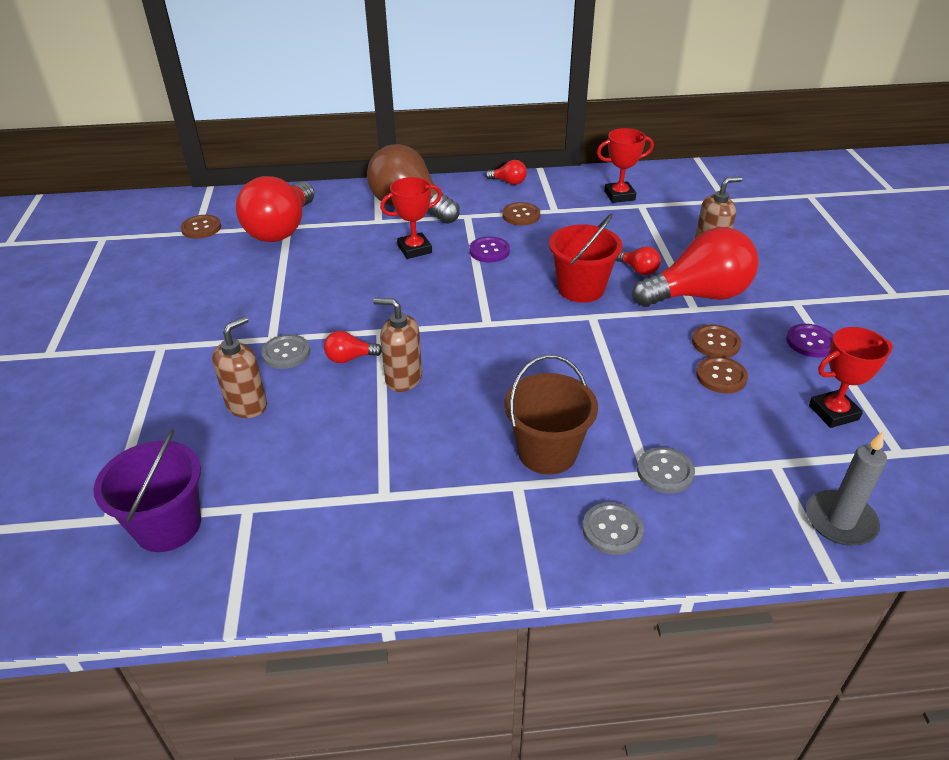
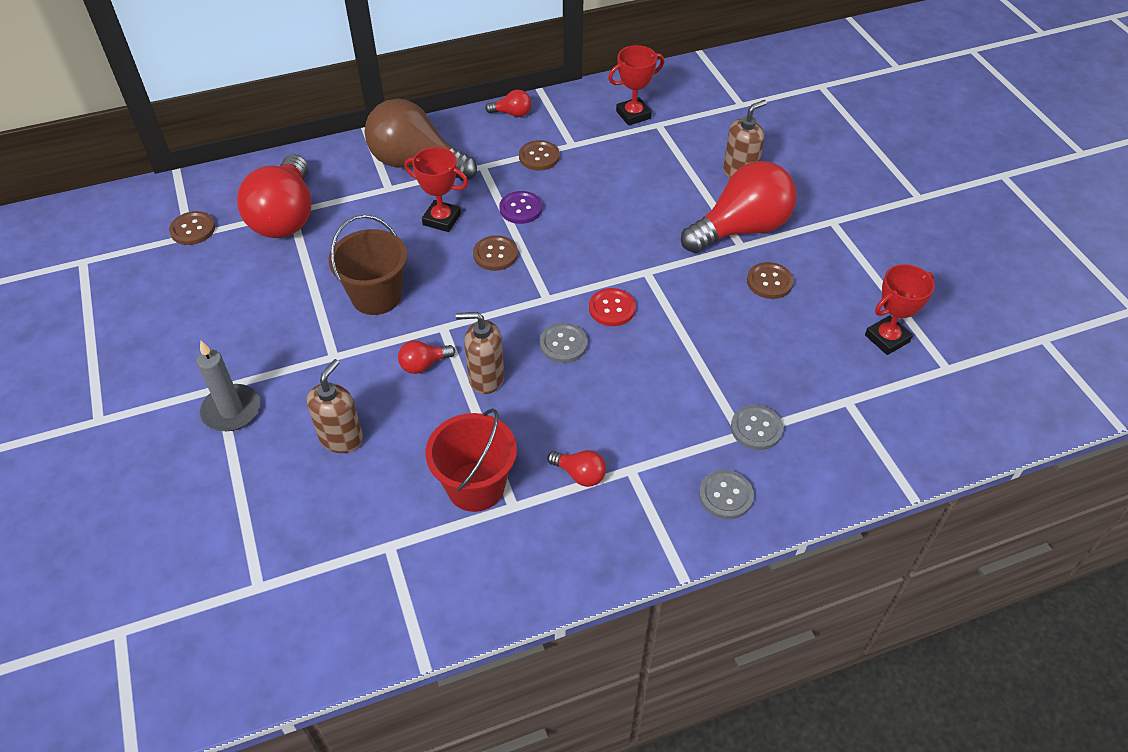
camera: 15 degrees left, 10 degrees up
purple bucket [93,429,201,552] -> none
grey button [261,334,310,369] -> grey button moved to [539,323,588,363]
red trophy [380,177,442,259] -> red trophy turned 60 degrees clockwise [404,147,468,232]
brown bucket [504,355,598,475] -> brown bucket moved to [329,215,407,315]
red bucket [549,214,622,303] -> red bucket moved to [425,408,517,512]
red light bulb [616,246,661,275] -> red light bulb moved to [547,450,606,487]
brown button [696,356,748,393] -> brown button moved to [473,235,518,271]
purple button [786,324,834,358] -> none
grey candle [806,431,887,546] -> grey candle moved to [197,340,260,431]
none -> red button [589,288,636,326]

